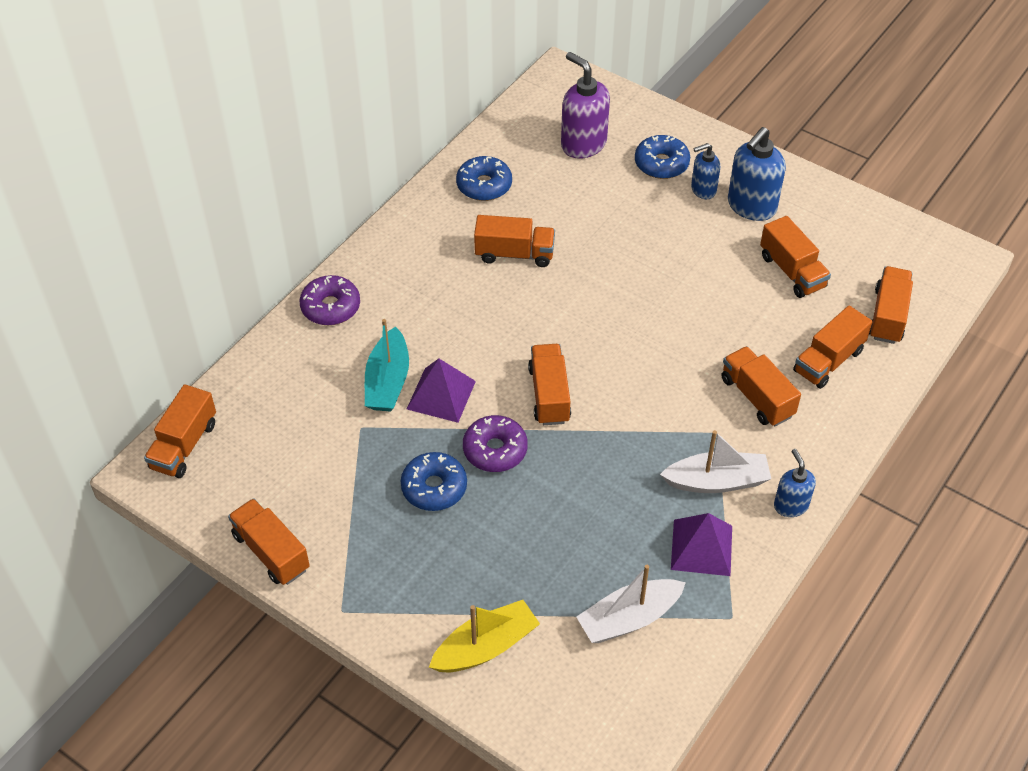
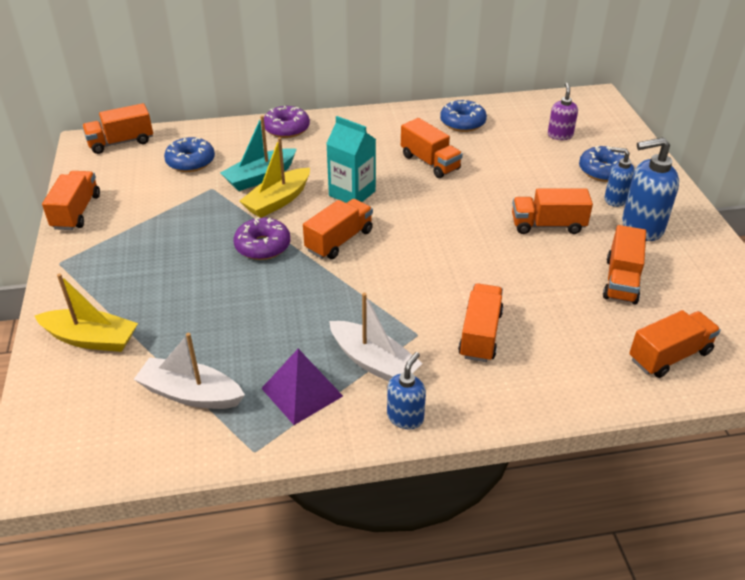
camera: 45 degrees right, 10 degrees down
blue donut [401,452,467,511] -> blue donut moved to [164,137,215,172]
purple pyramid [407,359,476,423] -> yellow boat [240,137,310,218]
purple soap dispenser [561,52,610,159] -> purple soap dispenser [548,83,578,140], size x0.59
orange truck [793,306,873,389] -> orange truck moved to [512,189,593,234]
none -> turquoise carton [326,116,376,203]

